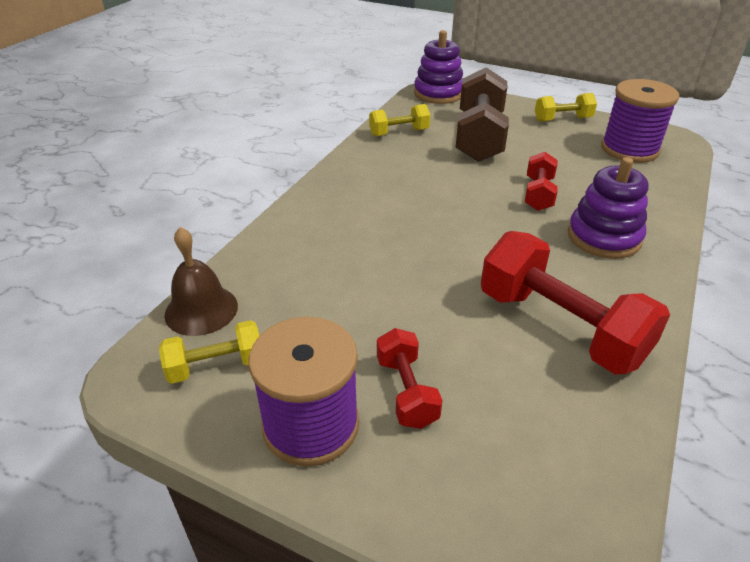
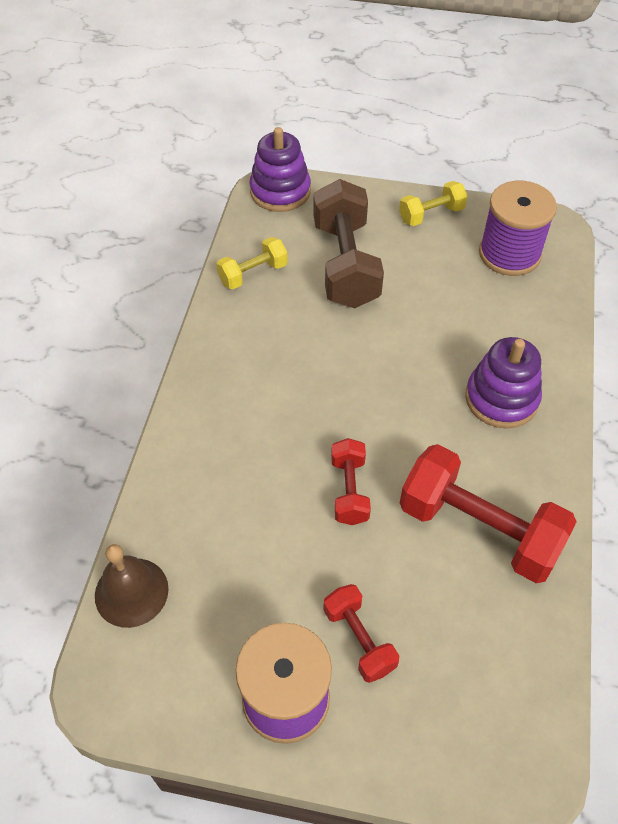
camera: 15 degrees left, 15 degrees up
yellow dumbbell [159,320,259,384] -> none
red dumbbell [525,152,558,211] -> red dumbbell moved to [331,438,371,525]

